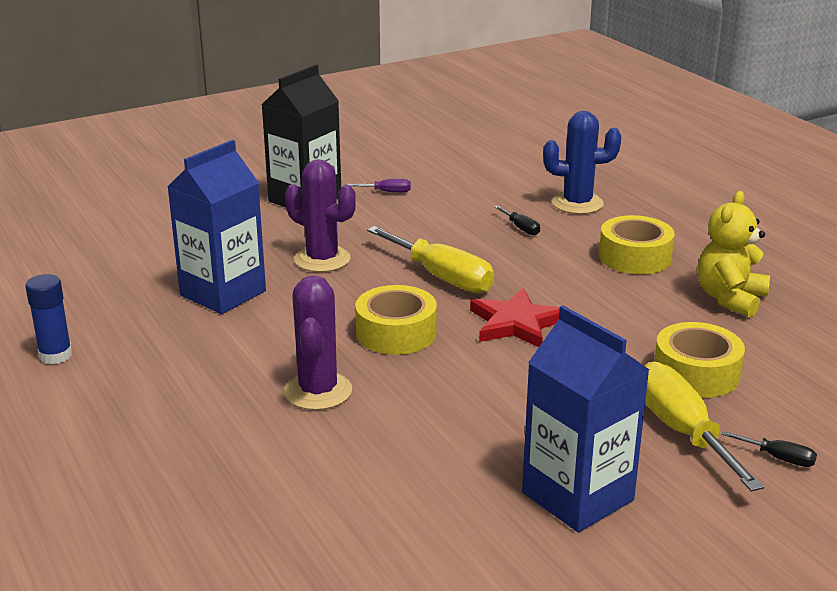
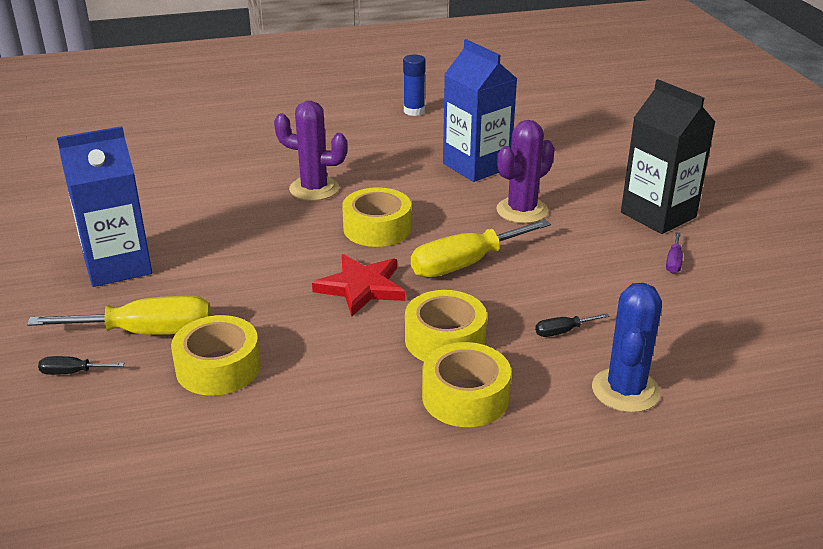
camera: 105 degrees right, 5 degrees up
yellow teddy bear [698,191,770,318] -> none
black screwdriver [721,431,817,467] -> black screwdriver turned 45 degrees clockwise [38,356,124,375]
none -> yellow tape [405,290,487,361]

